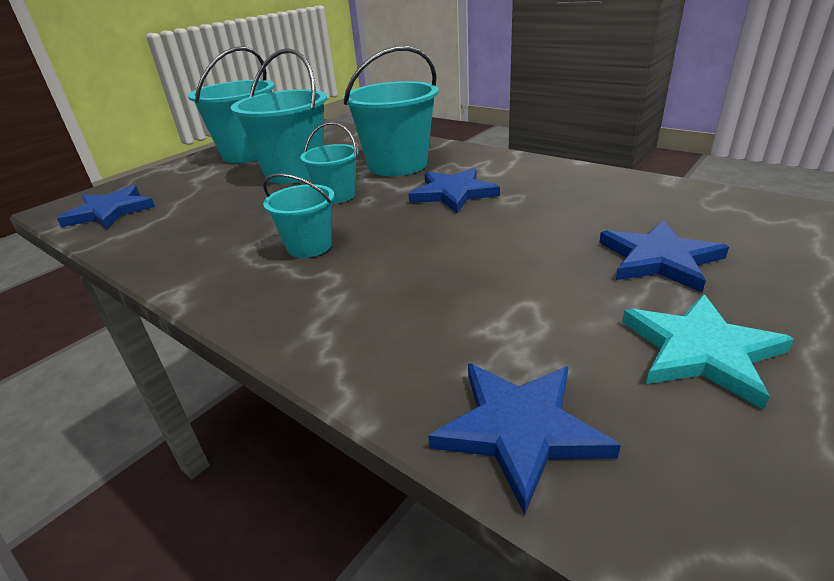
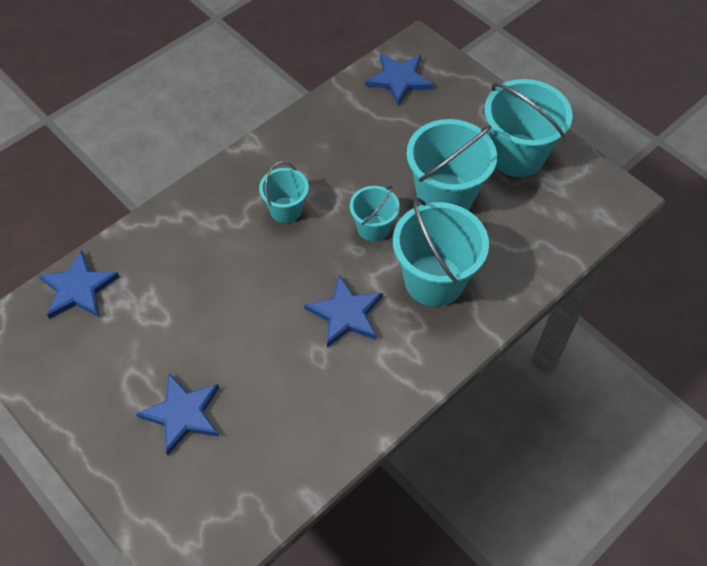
camera: 95 degrees right, 25 degrees up
turquoise star [622,294,794,410] -> none

